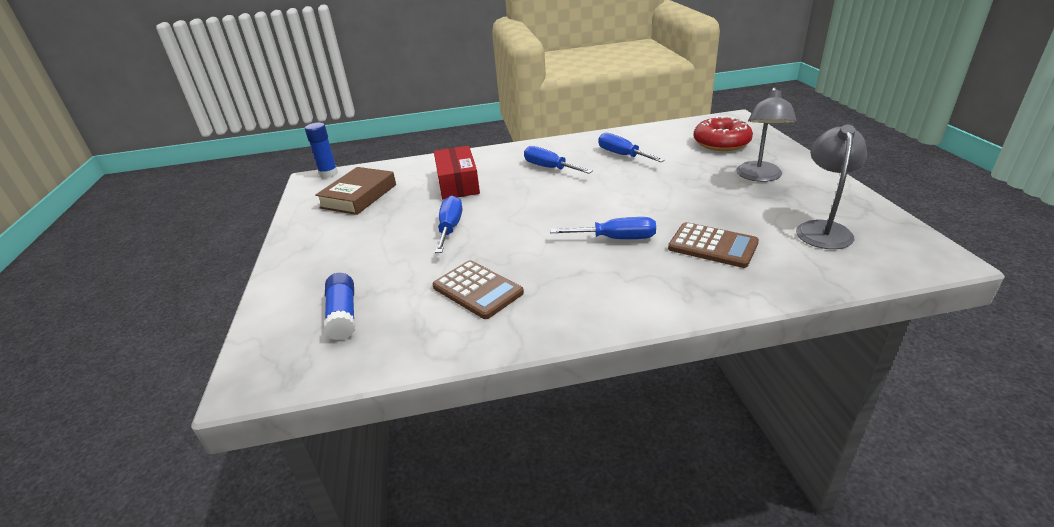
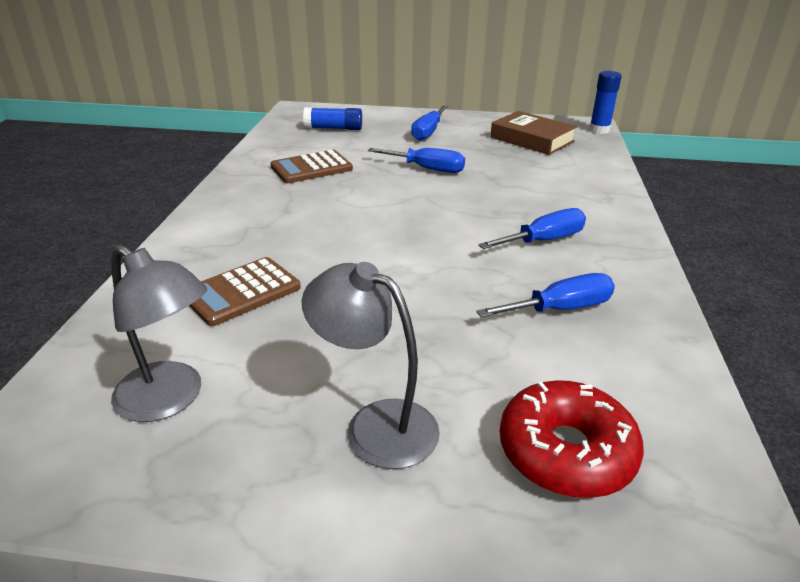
camera: 105 degrees right, 0 degrees up
red box [434,146,480,200] -> none
blue screwdriver [550,217,656,239] -> blue screwdriver moved to [411,106,448,141]

